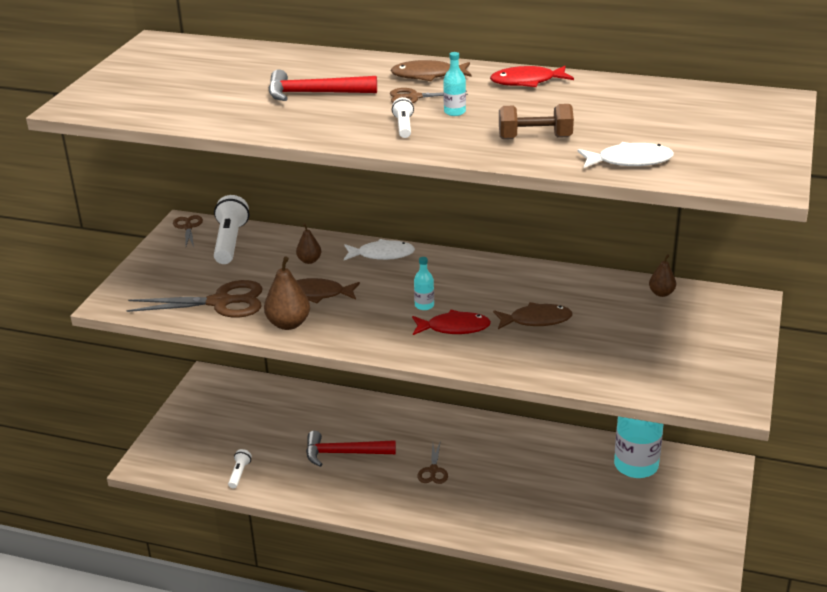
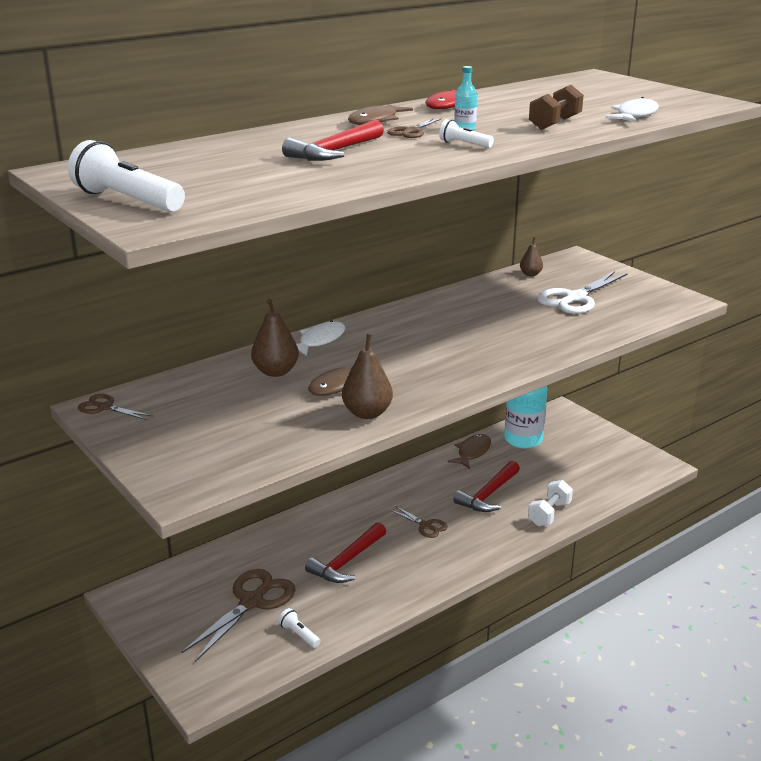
camera: 55 degrees left, 5 degrees down
brown scissors [126,280,263,318] -> brown scissors moved to [181,569,295,662]
white flashlight [214,195,249,264] -> white flashlight moved to [68,140,185,212]
brown pear [296,223,321,264] -> brown pear [251,299,299,377], size x1.68
red fish [412,310,491,335] -> none
turquoise bottle [414,257,434,310] -> none
brown fish [493,302,573,329] -> brown fish moved to [448,434,491,469]
none -> red hammer [453,461,520,512]
none -> white dumbbell [528,480,573,526]
none -> white scissors [537,271,628,314]

